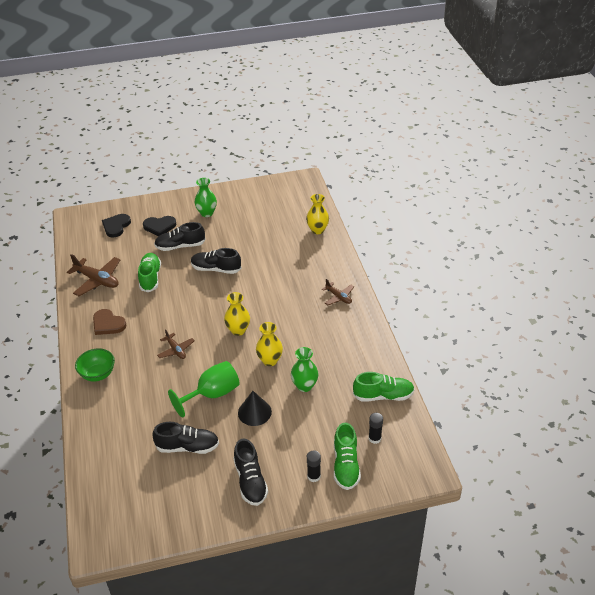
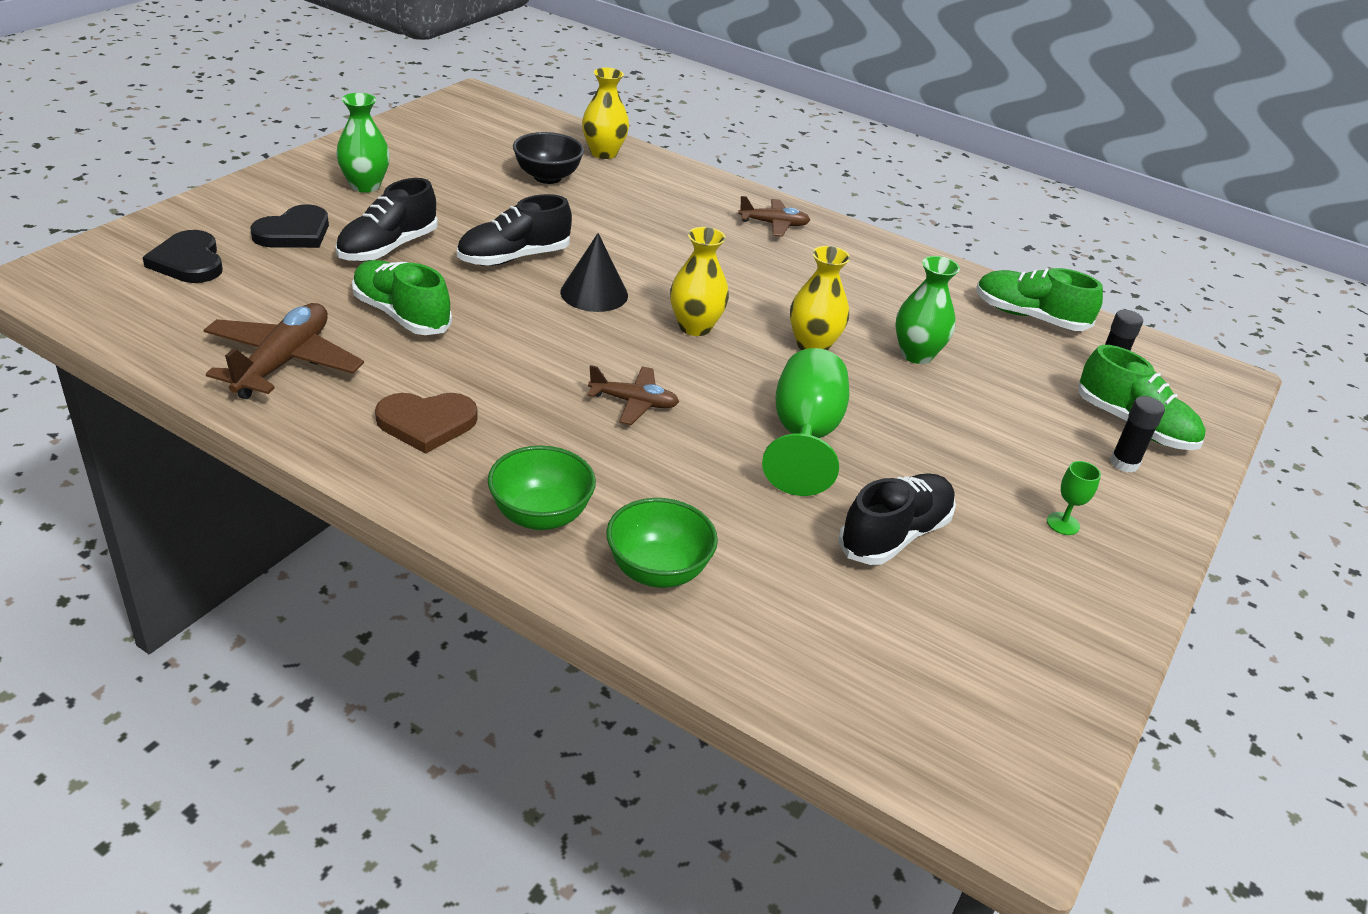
camera: 50 degrees left, 5 degrees down
brown plane [67,254,120,296] -> brown plane turned 60 degrees counterclockwise [204,303,364,399]
black shoe [234,439,268,506] -> green goblet [1047,461,1101,535]
black cone [238,391,272,426] -> black cone moved to [560,233,628,312]
green shoe [353,372,415,402] -> green shoe turned 105 degrees counterclockwise [976,268,1103,331]
none -> black bowl [513,132,584,184]
none -> green bowl [606,498,718,588]

